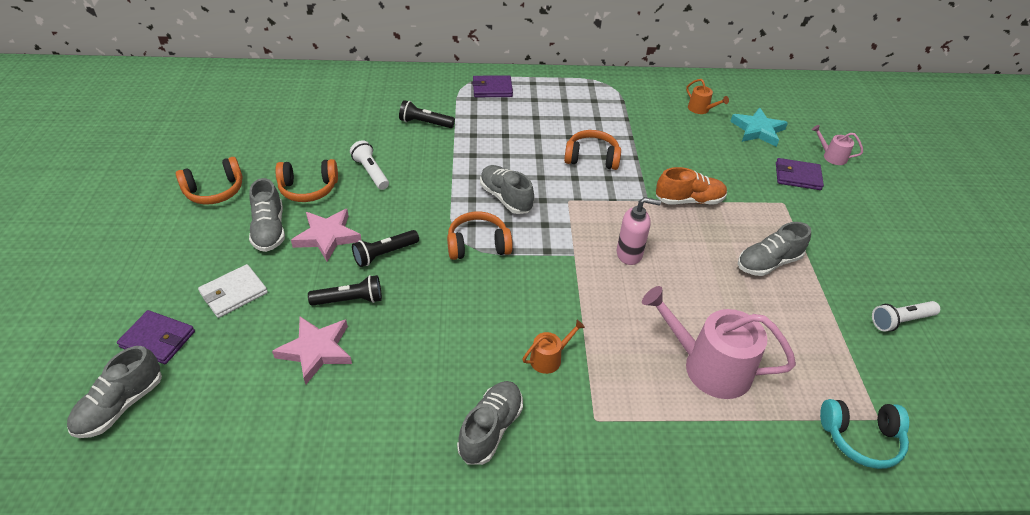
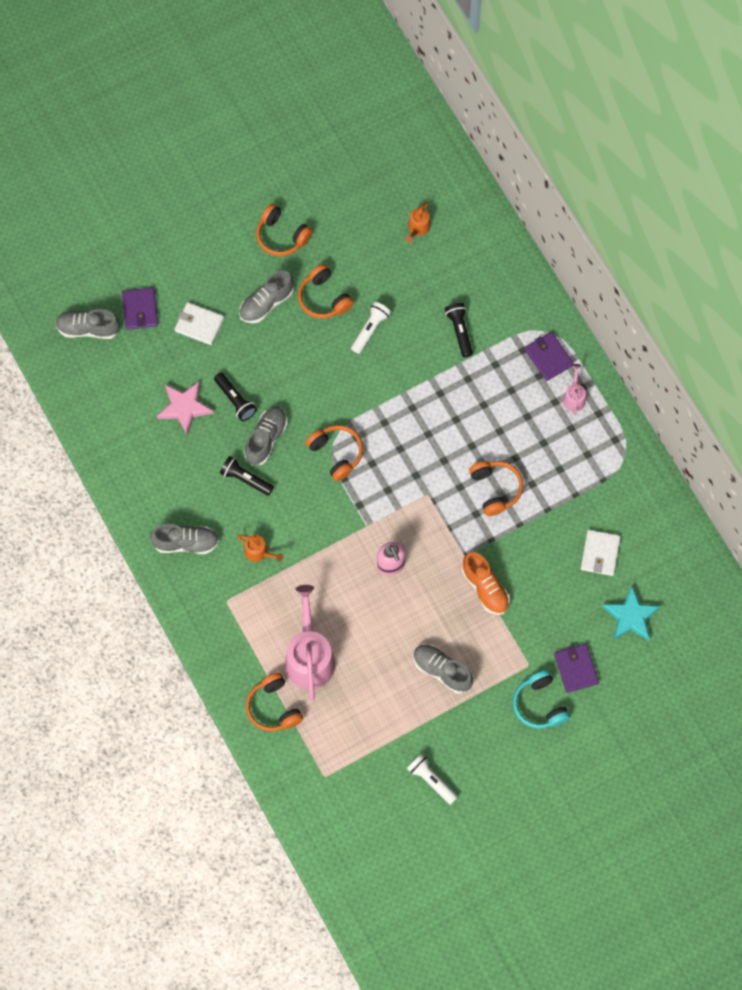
camera: 65 degrees right, 25 degrees up
pink star [291,209,362,262] -> none
black flashlight [352,230,419,267] -> black flashlight moved to [220,456,274,496]
grey shoe [480,165,534,214] -> grey shoe moved to [244,407,287,465]
orange watering can [686,79,729,114] -> orange watering can moved to [405,202,430,243]
pink watering can [812,125,863,165] -> pink watering can moved to [563,364,586,415]
turquoise headphones [820,399,909,469] -> turquoise headphones moved to [513,670,570,728]
none -> orange headphones [246,673,303,732]
none -> white wallet [581,530,621,576]

